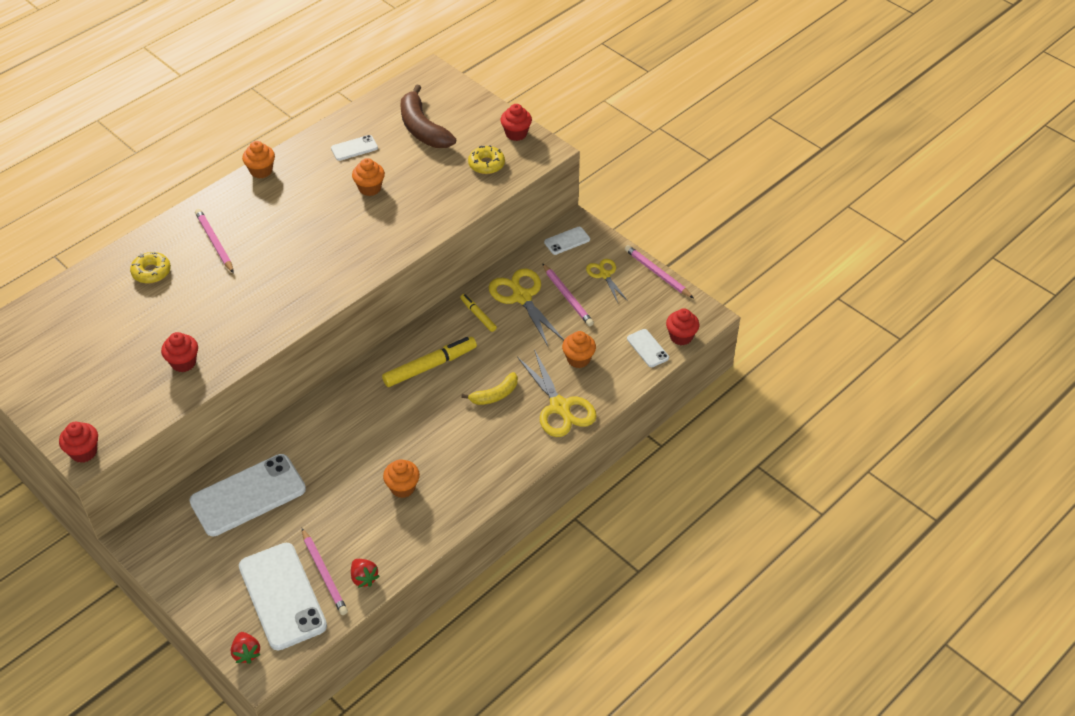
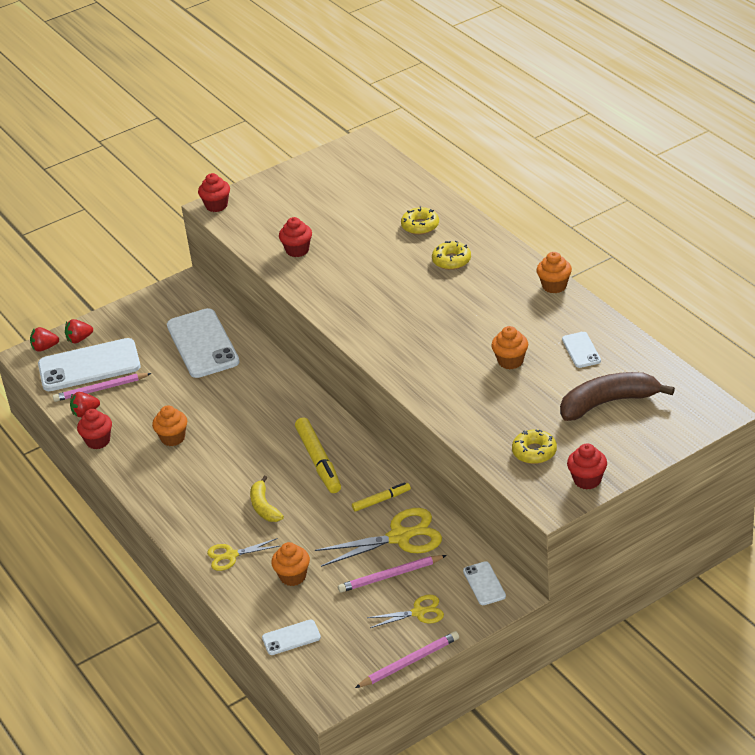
camera: 105 degrees right, 10 degrees down
pink pencil [195,209,234,273] -> yellow donut [432,241,471,270]
yellow scissors [517,349,597,437] -> yellow scissors [207,538,279,571], size x0.58
red cupcake [666,308,699,345] -> red cupcake moved to [77,409,112,449]
none -> red strawberry [65,319,93,344]

